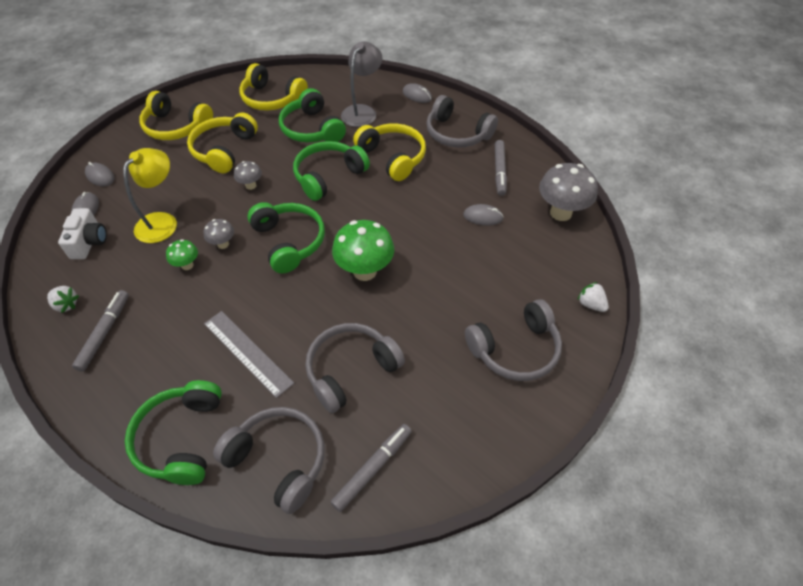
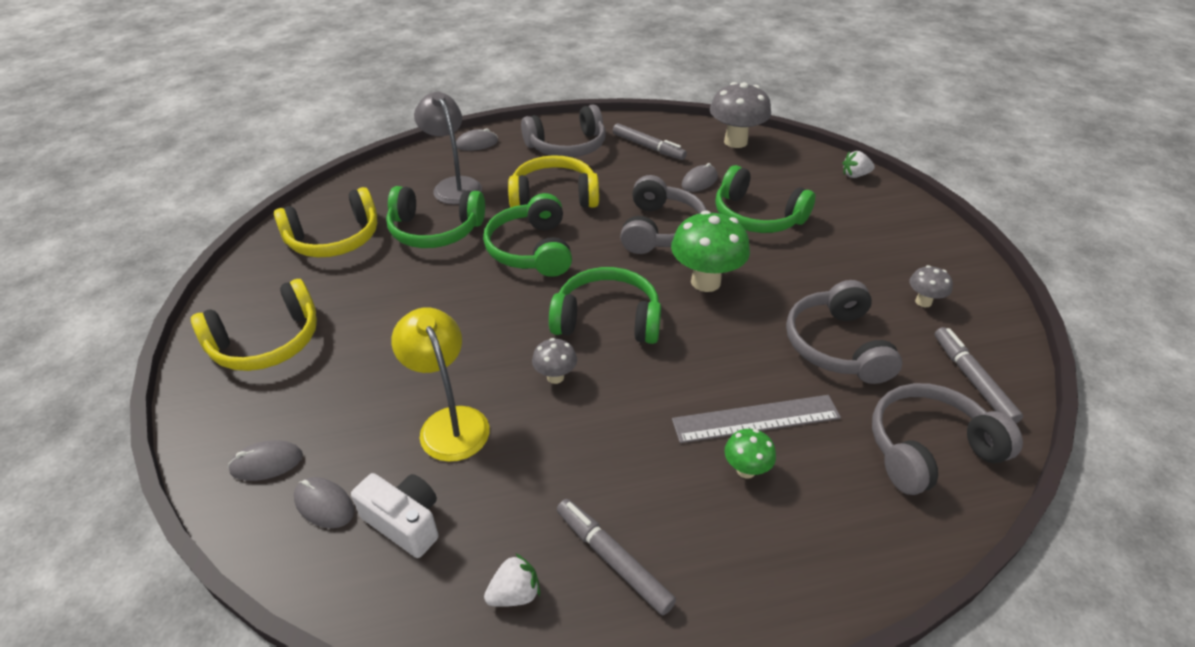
camera: 55 degrees left, 10 degrees down
green headphones [125,380,222,485] -> green headphones moved to [715,165,815,233]
green mushroom [166,239,198,270] -> green mushroom moved to [724,429,776,478]
yellow headphones [187,112,258,173] -> none
grey mushroom [234,161,262,190] -> grey mushroom moved to [909,265,953,307]
grey headphones [465,299,562,381] -> grey headphones moved to [620,175,707,254]

